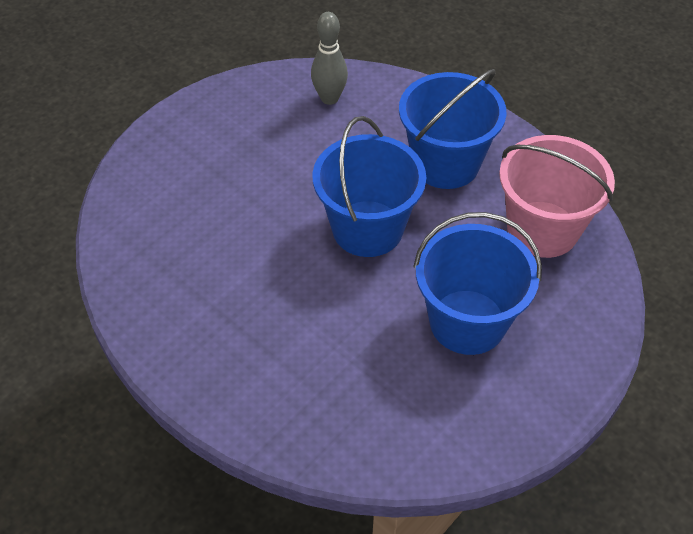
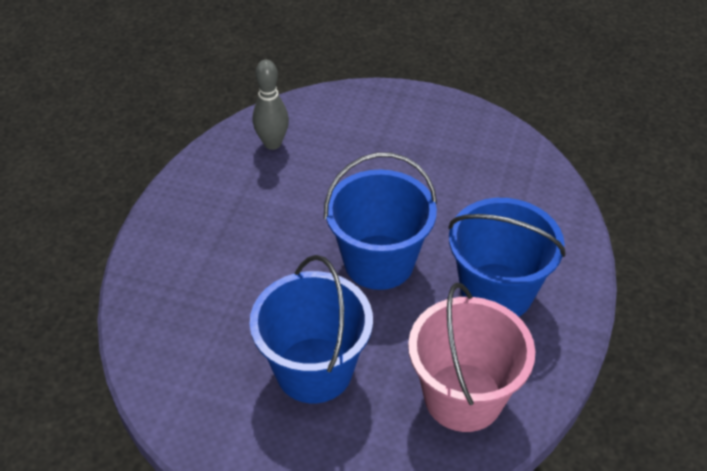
camera: 65 degrees right, 5 degrees down
grey bowling pin [311,12,348,105] -> grey bowling pin moved to [253,60,289,150]

